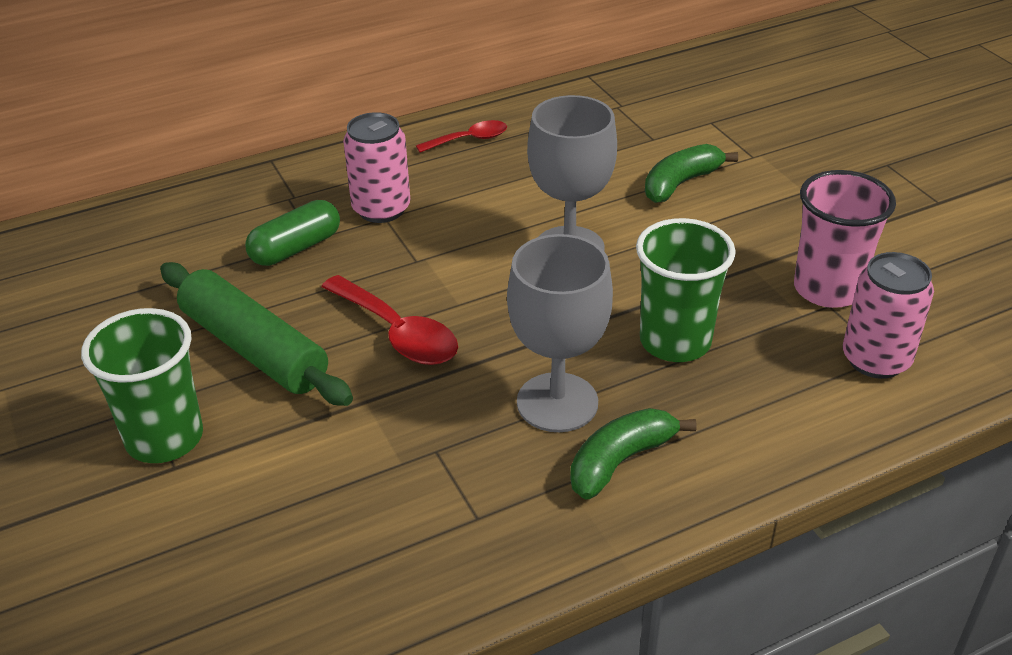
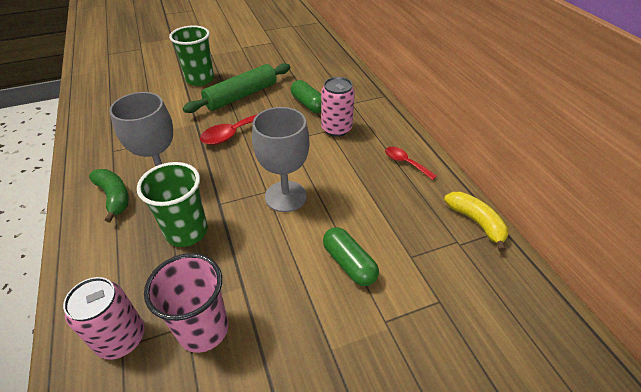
camera: 95 degrees right, 5 degrees up
red spoon [416,120,507,153] -> red spoon turned 150 degrees clockwise [385,147,437,180]
green banana [645,144,738,203] -> green capsule [323,227,379,286]
none -> yellow banana [444,192,508,252]

